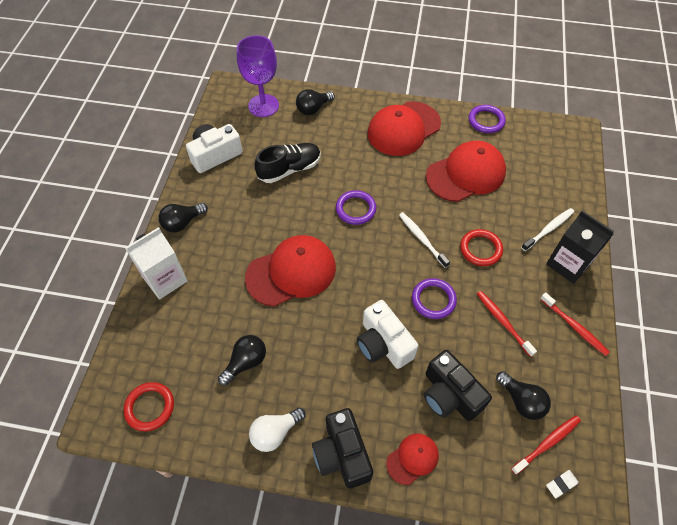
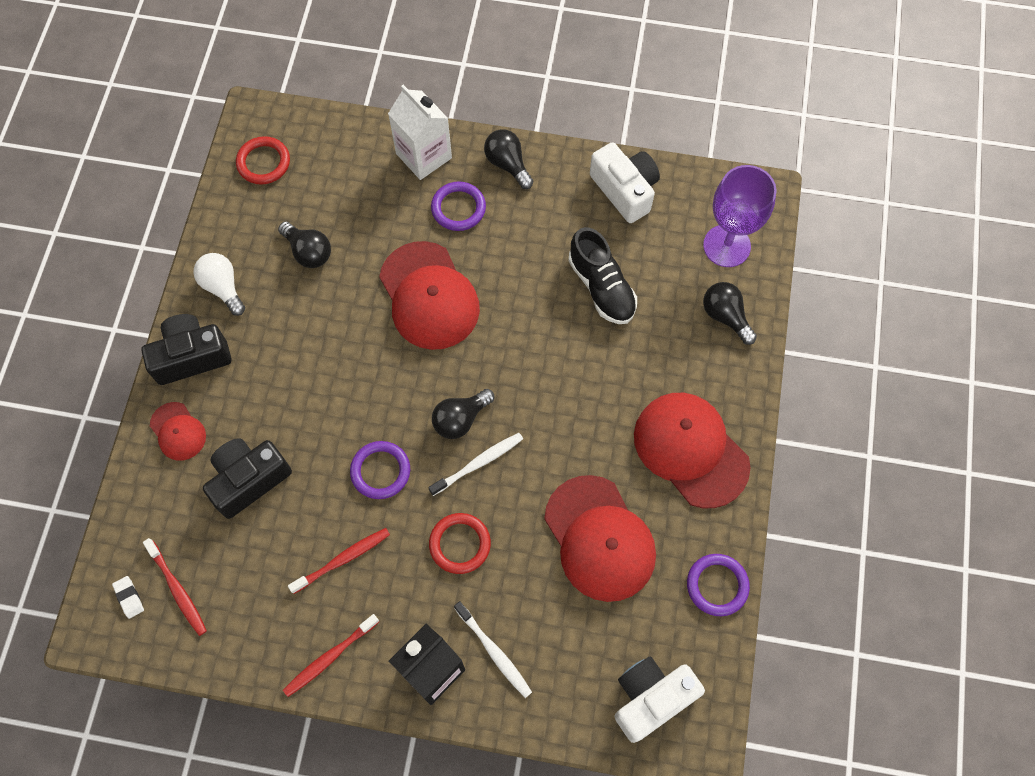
camera: 90 degrees right, 10 degrees up
purple ring [336,190,376,225] -> purple ring moved to [431,182,486,231]
white camera [357,300,419,369] -> white camera moved to [615,656,705,743]
black light bulb [496,371,551,420] -> black light bulb moved to [432,389,494,439]

